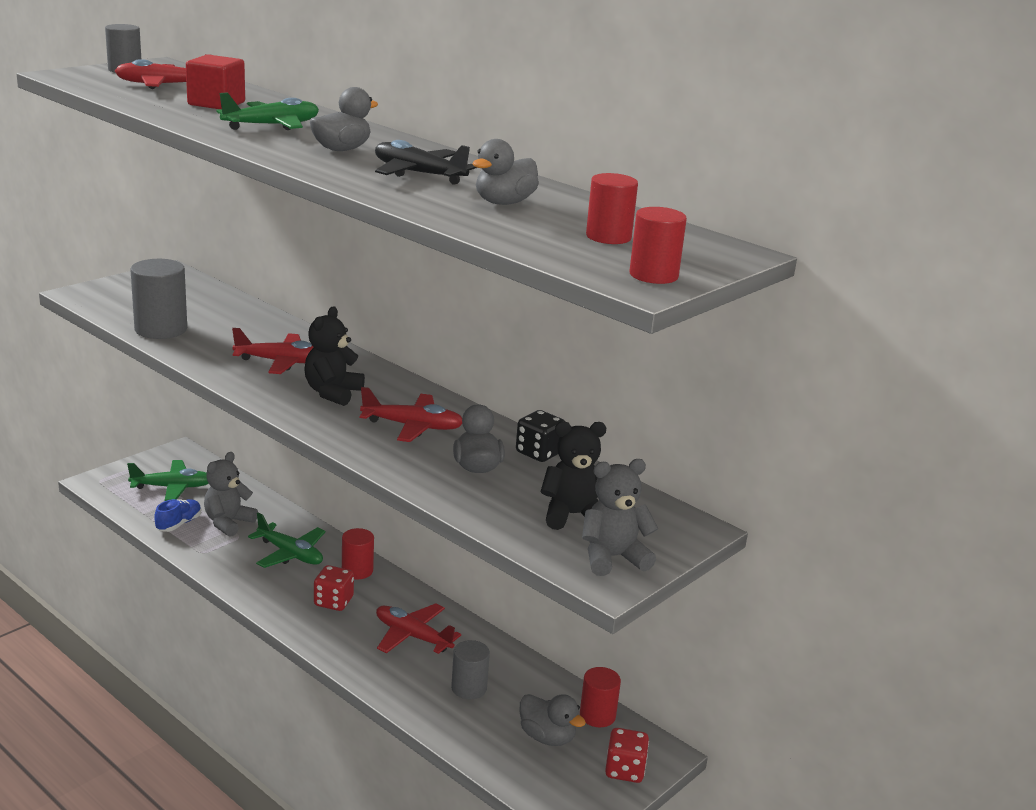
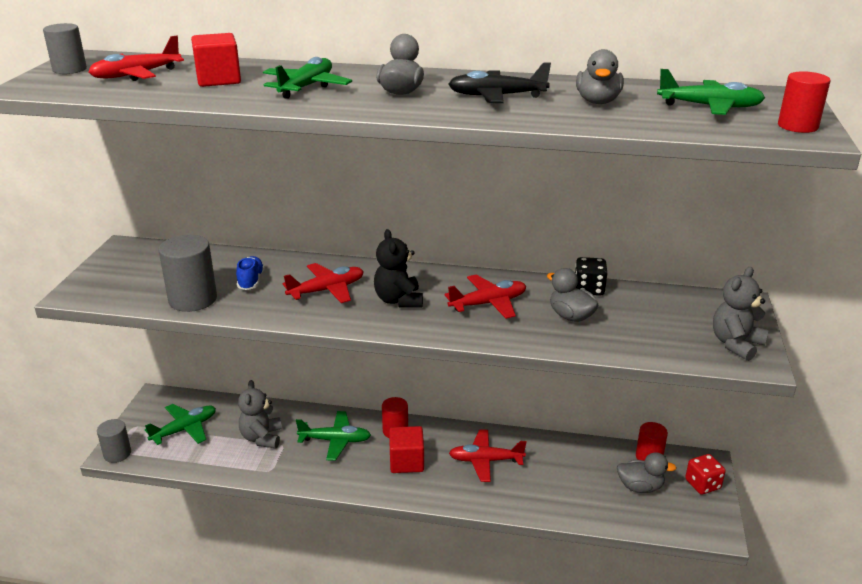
camera: 30 degrees left, 5 degrees up
blue shoe [154,499,201,532] -> blue shoe moved to [236,256,265,290]
red dice [314,565,354,611] -> red cube [389,426,424,473]
grey cylinder [451,640,490,699] -> grey cylinder moved to [97,419,131,463]
black teddy bear [541,421,606,530] -> none
red cylinder [586,173,638,244] -> green plane [657,69,765,115]

